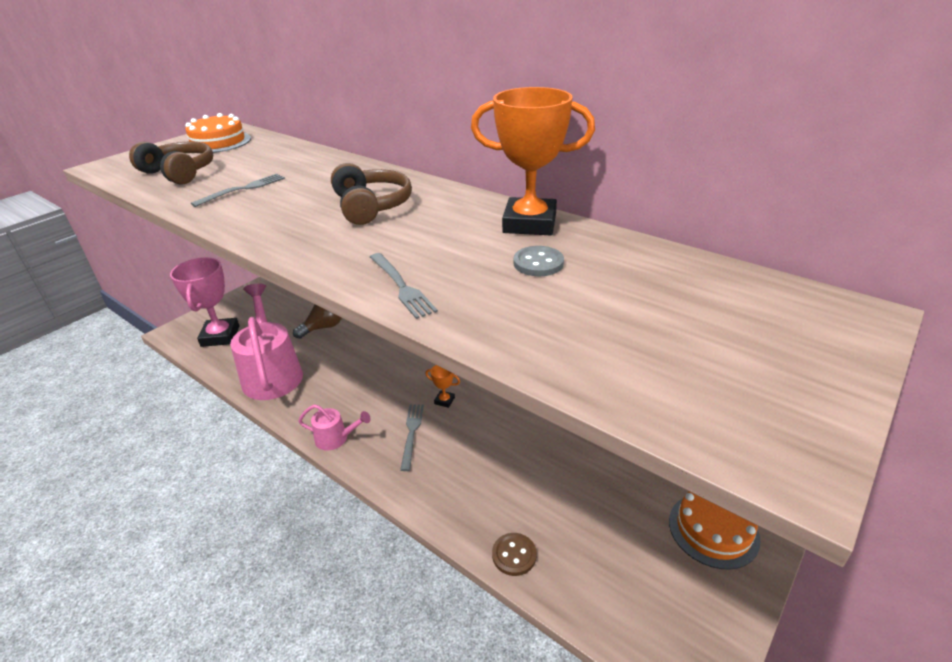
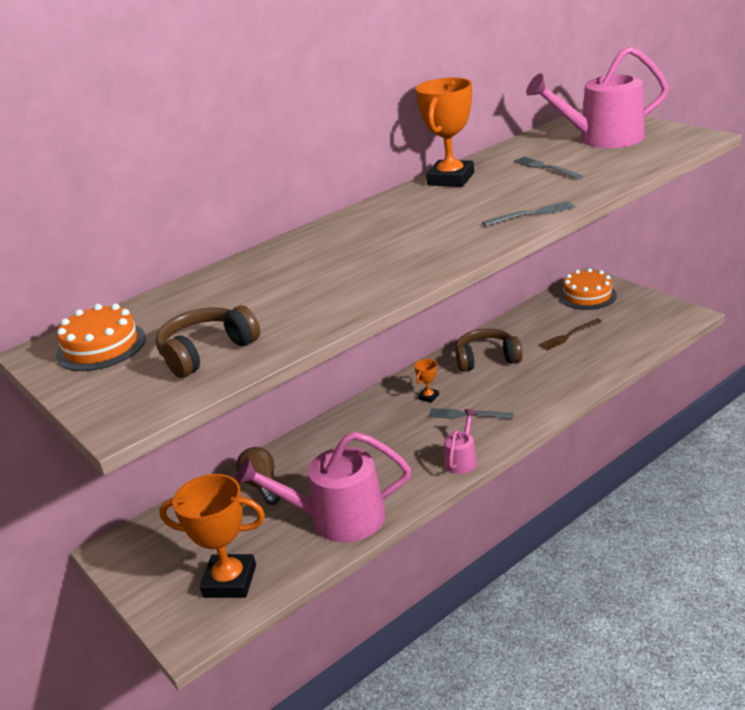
camera: 75 degrees left, 5 degrees down
pink trophy [170,257,240,347] -> orange trophy [159,474,265,598]
grey fork [191,174,285,207] -> grey fork moved to [514,156,583,179]
brown headphones [331,163,412,225] -> brown headphones moved to [456,329,522,372]
brown button [492,533,537,576] -> none
grey button [513,246,564,276] -> none
none -> pink watering can [526,46,669,148]
none -> brown fork [538,318,602,351]

